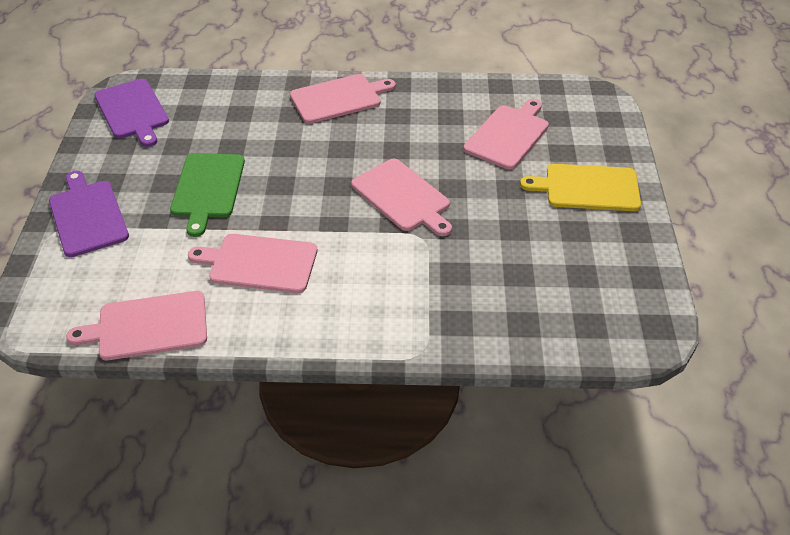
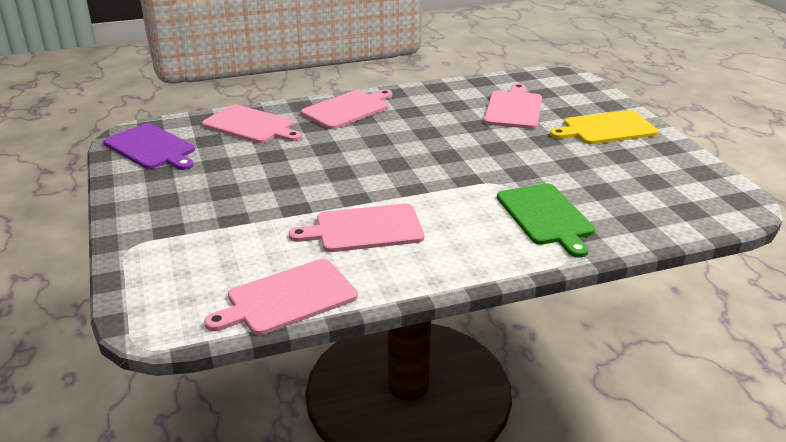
camera: 20 degrees left, 15 degrees down
purple cutting board [49,171,129,257] -> none
green cutting board [170,153,245,237] -> green cutting board moved to [497,183,595,258]
pink cutting board [351,159,452,236] -> pink cutting board moved to [202,105,302,143]

